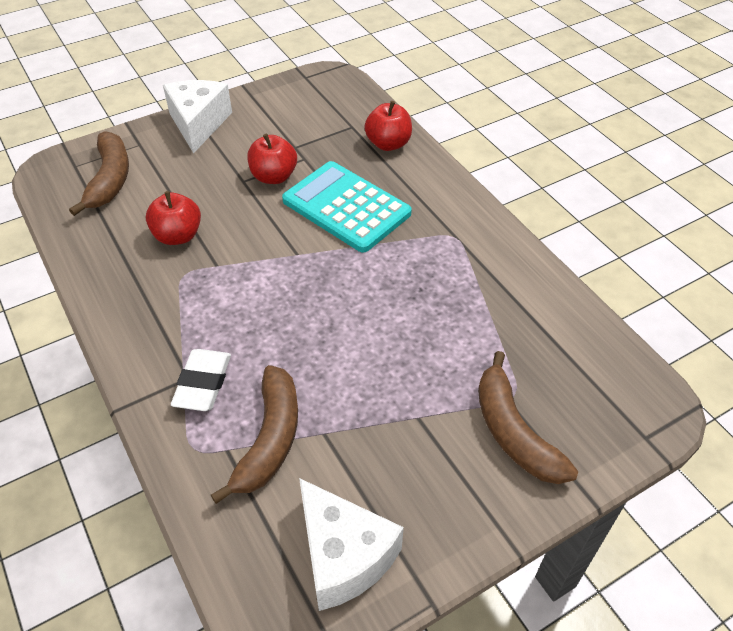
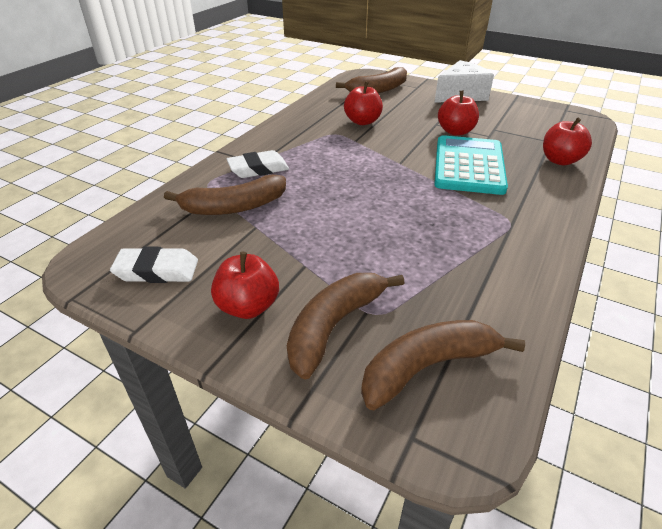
camera: 60 degrees right, 10 degrees down
white cheese [299,478,404,611] -> white eraser [110,247,198,283]
none -> red apple [211,252,279,319]
none -> brown banana [361,320,525,410]

